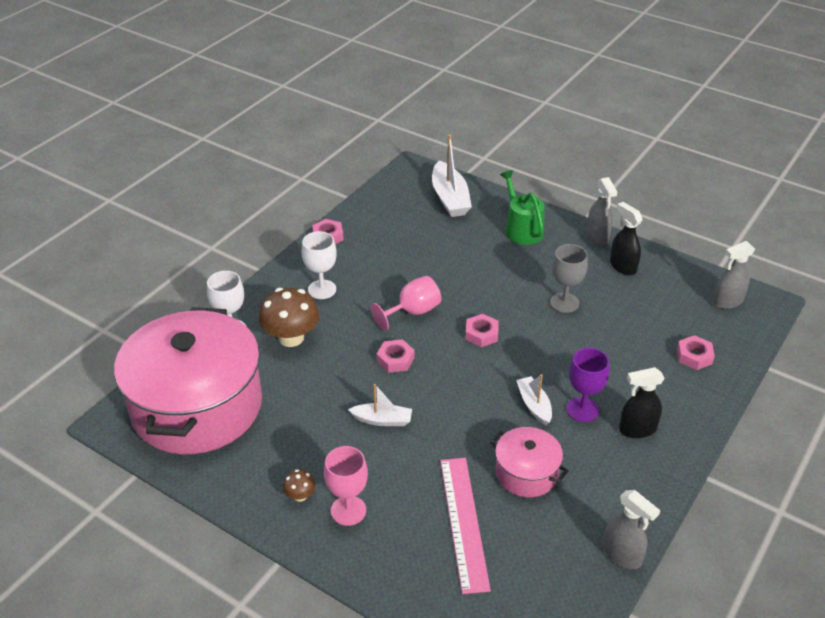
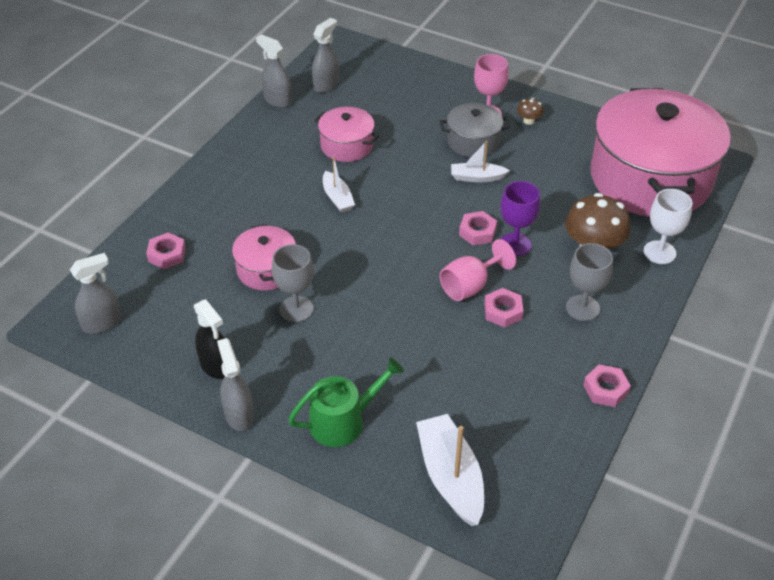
camera: 175 degrees right, 5 degrees up
white goblet [302,231,337,299] -> grey goblet [566,243,613,321]
pink ruler [440,458,491,594] -> none
pink nut [465,314,499,347] -> pink nut moved to [484,288,523,328]
green watering can [500,170,545,245] -> green watering can turned 90 degrees counterclockwise [288,358,404,447]
purple goblet [566,348,610,422] -> purple goblet moved to [501,181,540,256]
black spray bottle [619,367,665,438] -> none
none -> pink pot [232,224,296,290]
none -> grey spray bottle [312,18,339,93]
none -> grey pot [440,103,510,157]

